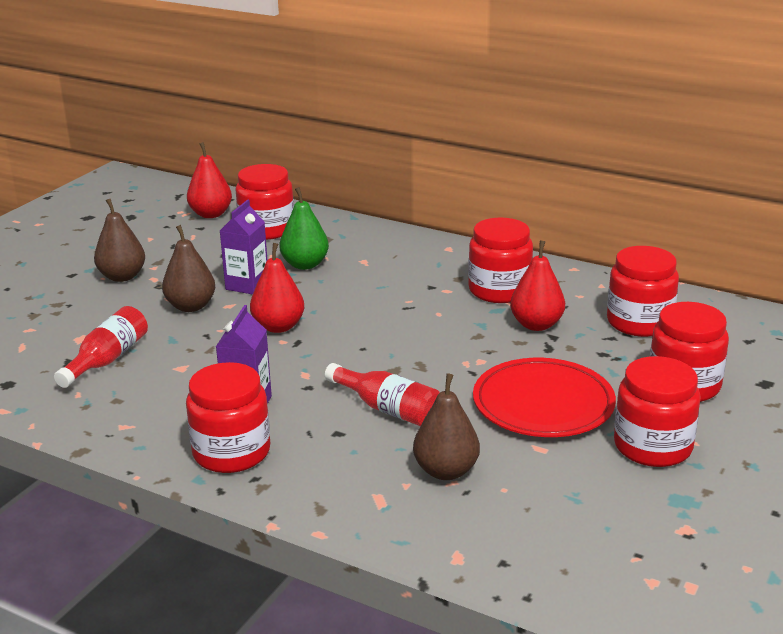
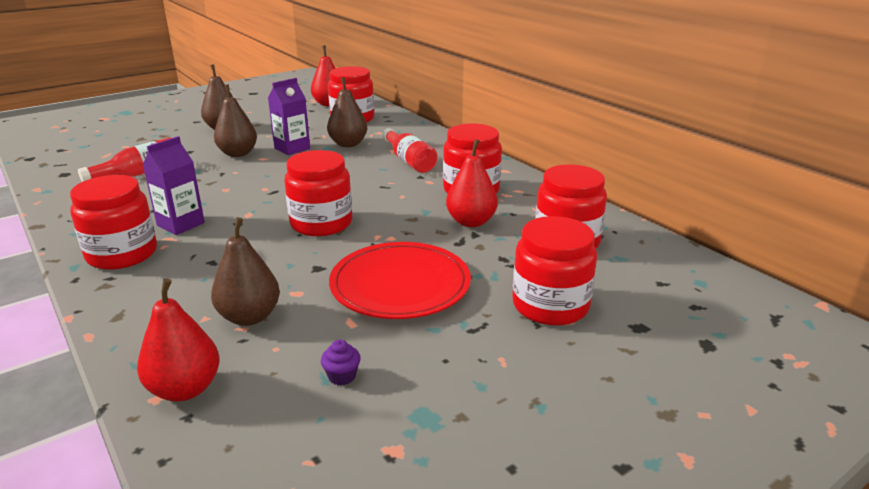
camera: 25 degrees right, 0 degrees up
red pear [250,243,304,333] -> red pear moved to [137,278,220,401]
green pear [279,187,329,270] -> brown pear [327,77,367,147]
red bottle [325,363,440,426] -> red bottle moved to [382,128,438,173]
red jar [614,356,701,467] -> red jar moved to [284,150,352,236]
none -> purple cupcake [321,340,361,385]

